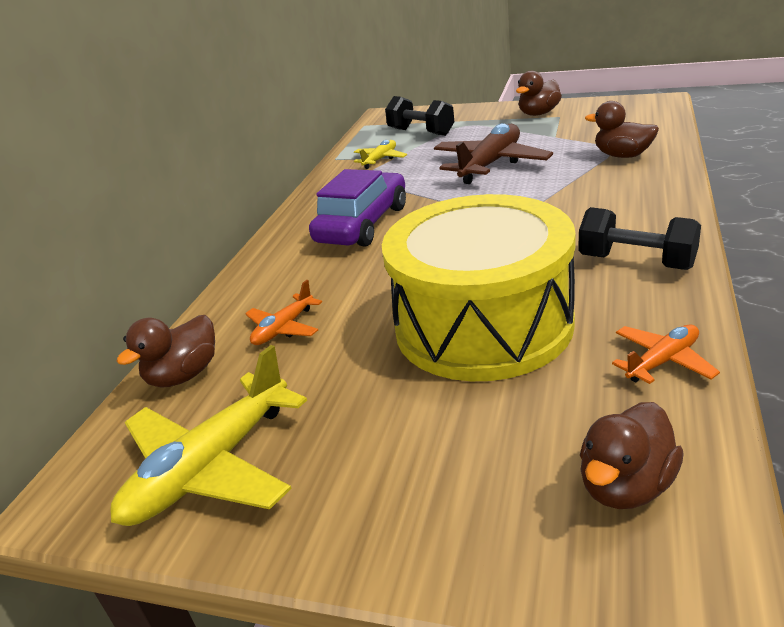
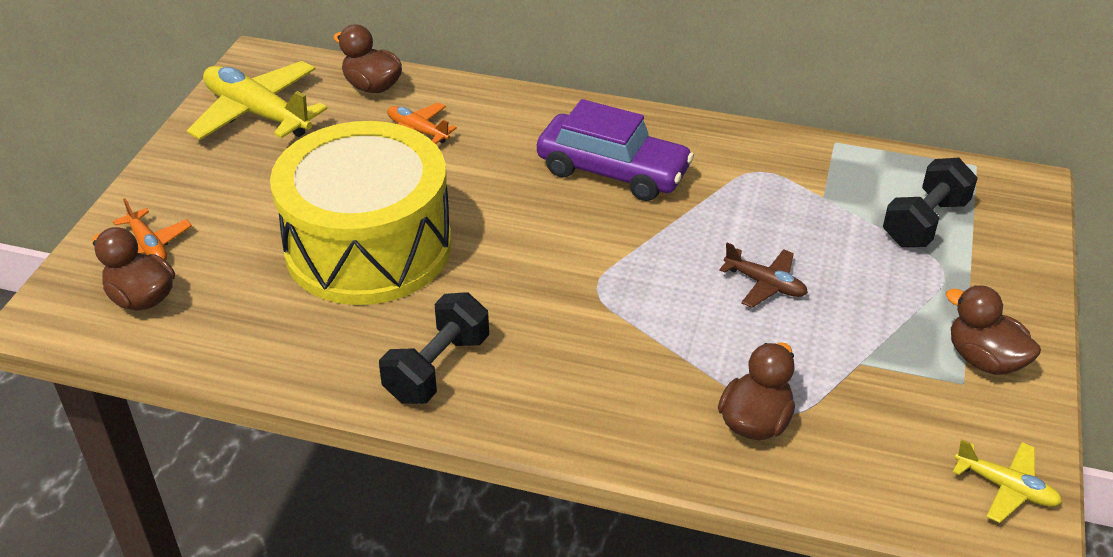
camera: 85 degrees right, 10 degrees up
yellow plane [354,140,407,169] -> yellow plane moved to [953,439,1062,523]
brown plane [434,123,553,184] -> brown plane [719,242,808,308], size x0.52
orange plane [612,324,720,384] -> orange plane moved to [113,198,192,261]

